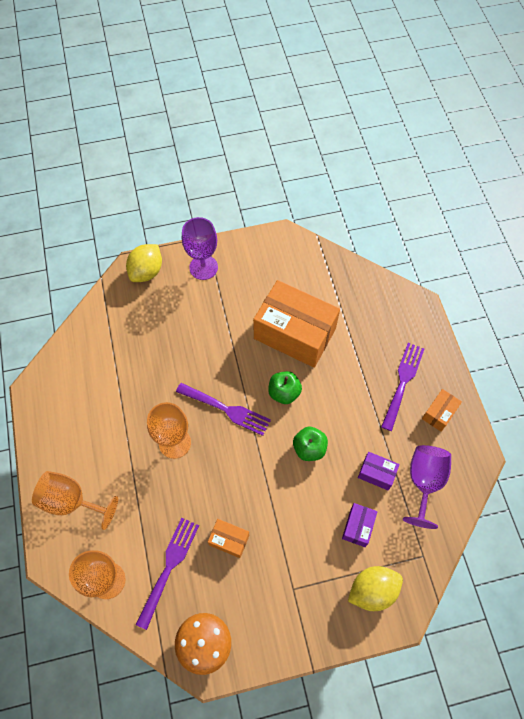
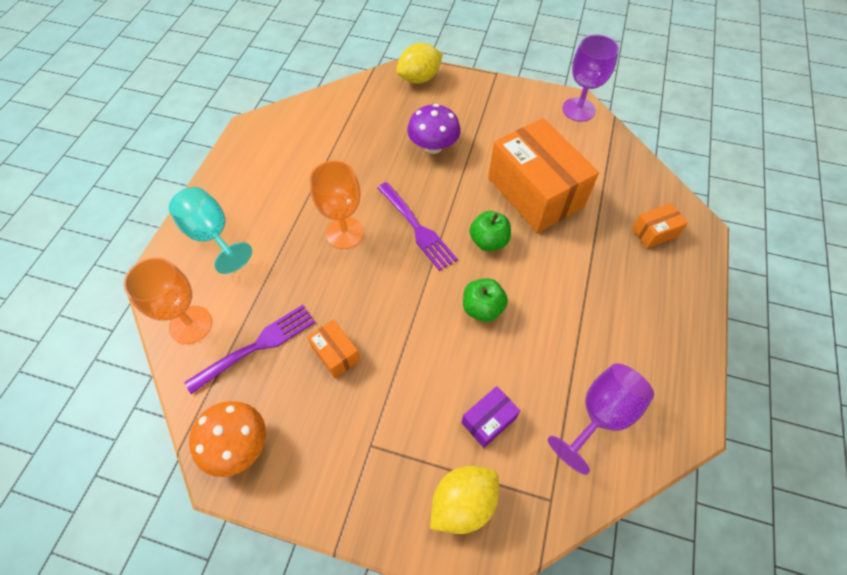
camera: 30 degrees right, 5 degrees down
orange goblet [32,471,118,530] -> turquoise goblet [169,187,252,274]
purple goblet [182,217,218,280] -> purple goblet moved to [562,35,619,122]
yellow lemon [348,566,403,611] -> yellow lemon turned 45 degrees counterclockwise [430,466,499,534]
purple box [358,452,400,490] -> none
purple fork [381,343,424,431] -> none
orange box [422,389,462,432] -> orange box moved to [632,203,688,249]
none -> purple mushroom [407,104,461,154]

